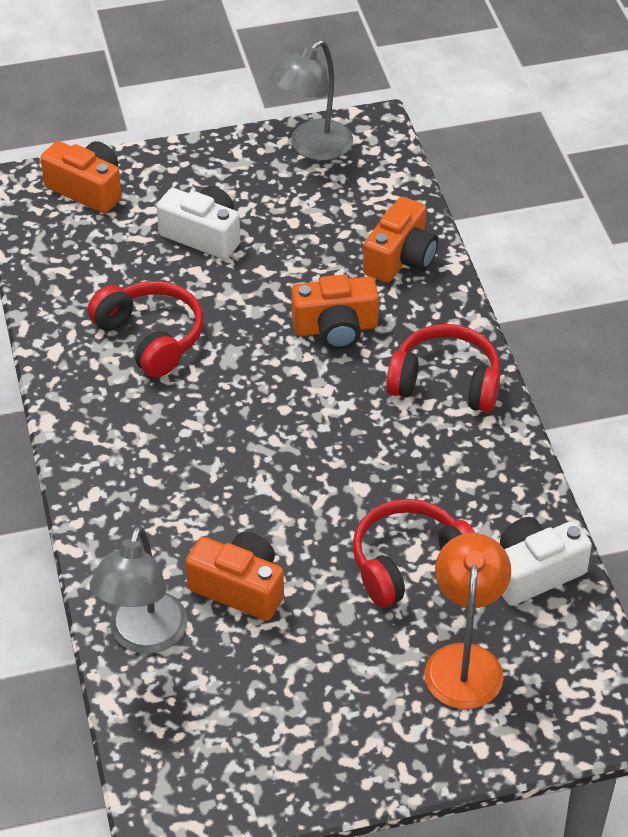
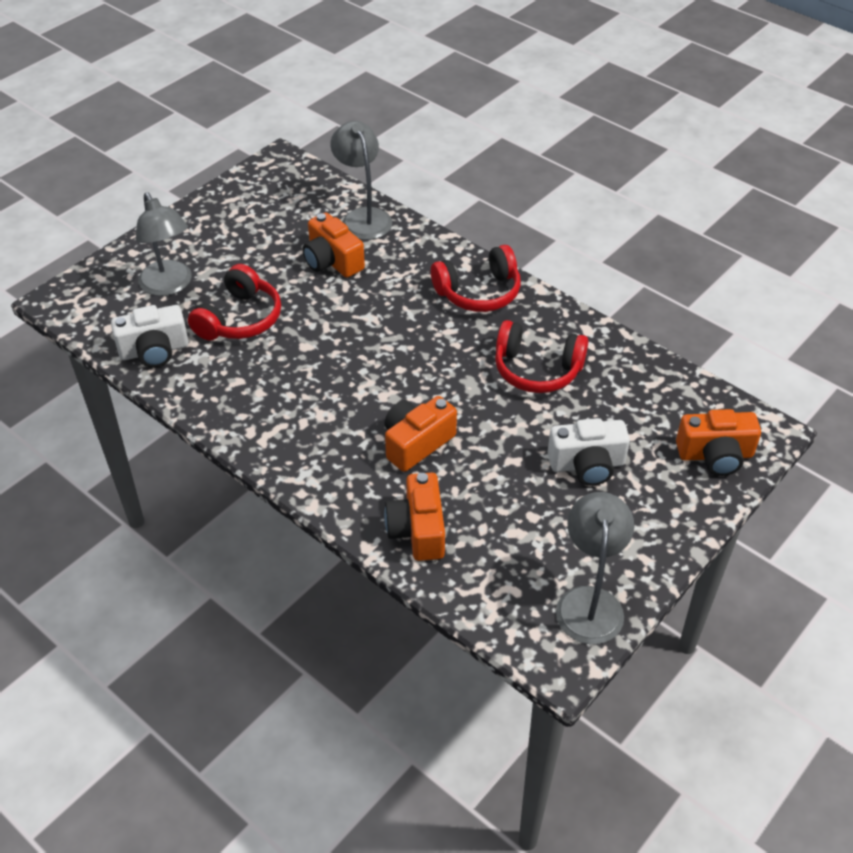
camera: 145 degrees right, 0 degrees up
orange camera [186,532,284,621] -> orange camera turned 60 degrees clockwise [302,213,365,278]
red headphones [386,324,500,413] -> red headphones moved to [431,245,521,312]
orange lamp [424,533,511,709] -> grey lamp [136,192,191,296]
white camera [500,517,592,606] -> white camera turned 45 degrees clockwise [111,305,189,368]

